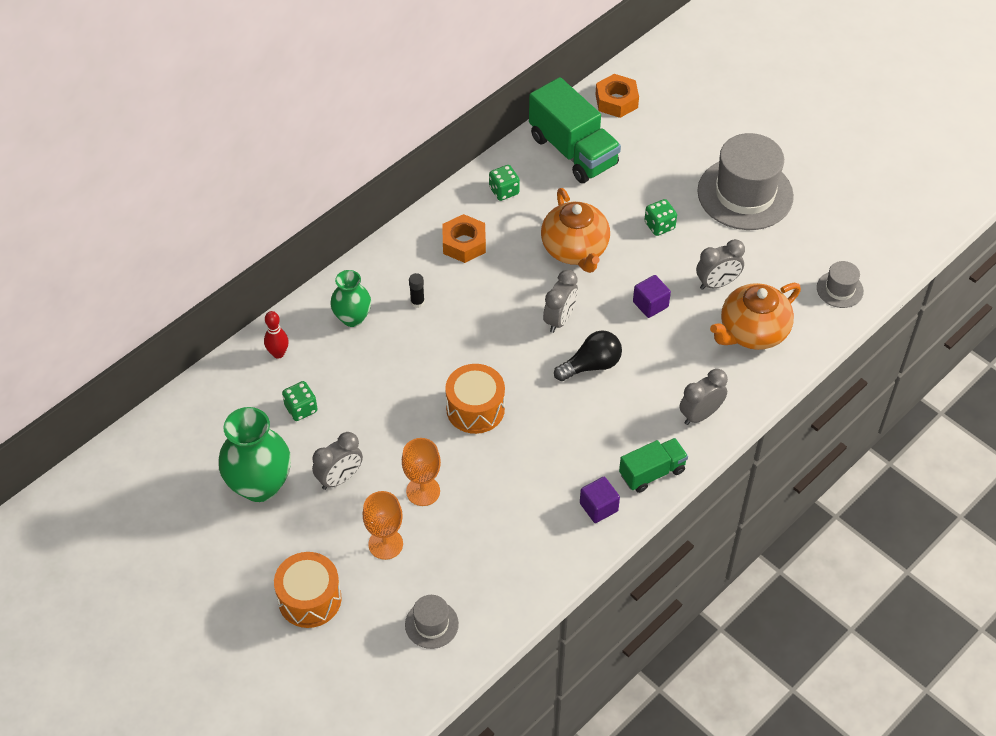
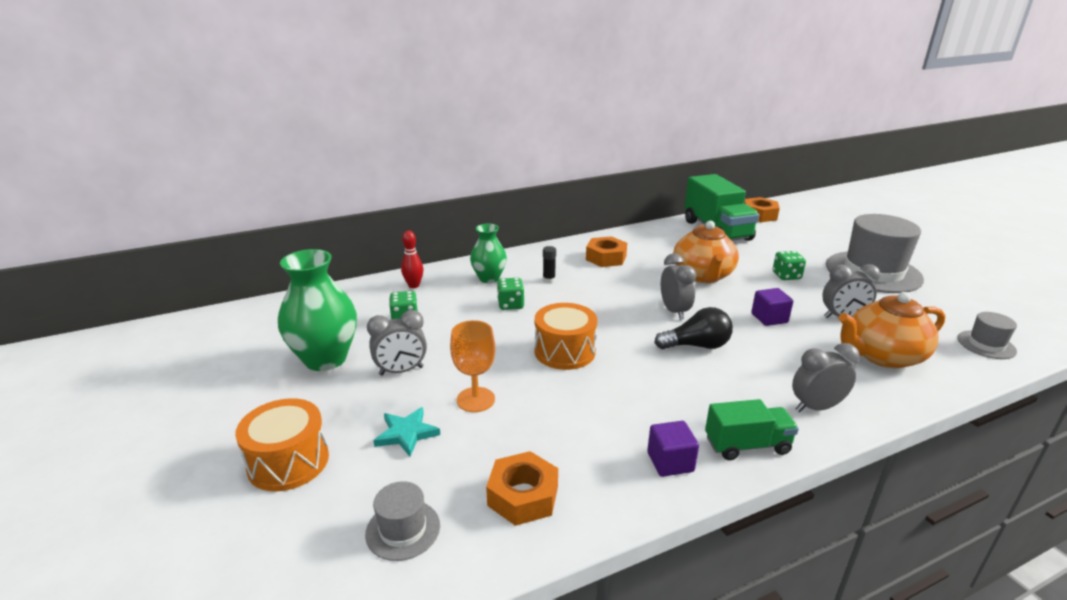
camera: 20 degrees right, 25 degrees down
orange goblet [363,491,403,560] -> turquoise star [373,407,440,456]
green dice [489,165,520,201] -> green dice moved to [497,278,524,310]
grey clock [543,270,578,333] -> grey clock turned 60 degrees counterclockwise [661,253,697,320]
none -> orange nut [486,451,558,526]

